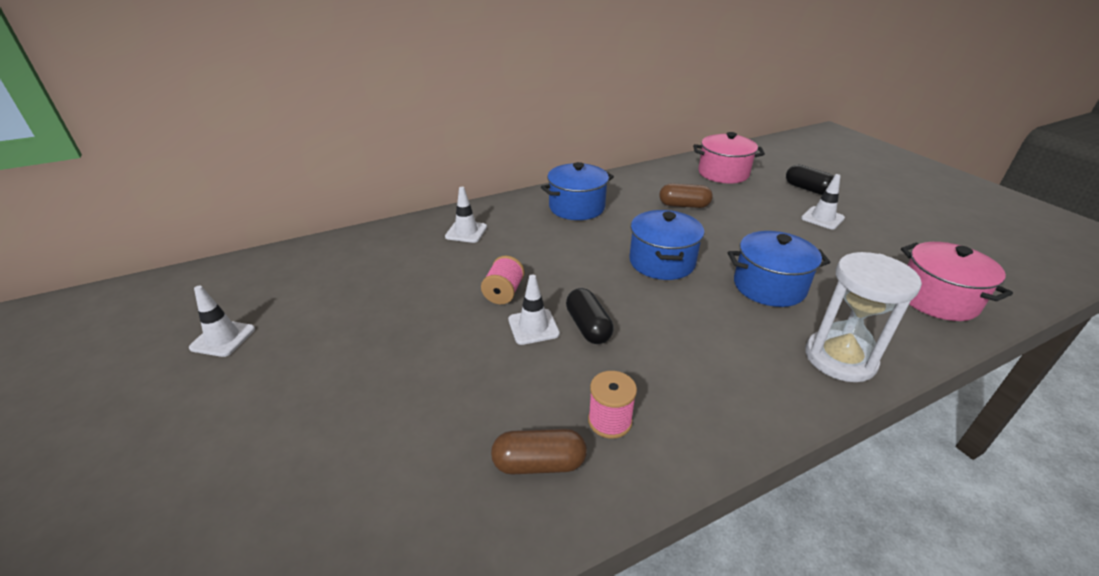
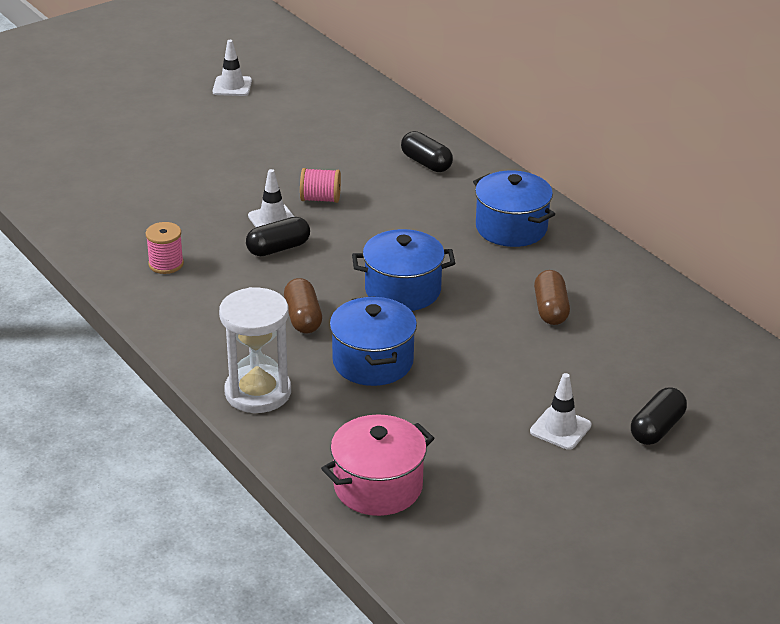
camera: 80 degrees right, 0 degrees up
white traffic cone [445,187,487,243] -> black capsule [401,131,453,172]
brown capsule [491,429,587,475] -> brown capsule moved to [284,278,322,333]
pink pot [693,132,765,184] -> none

